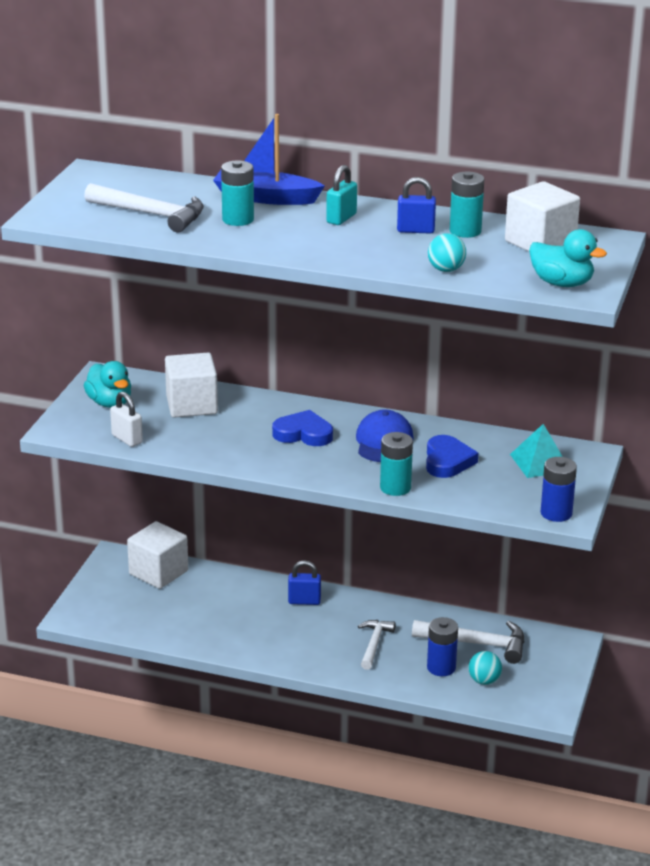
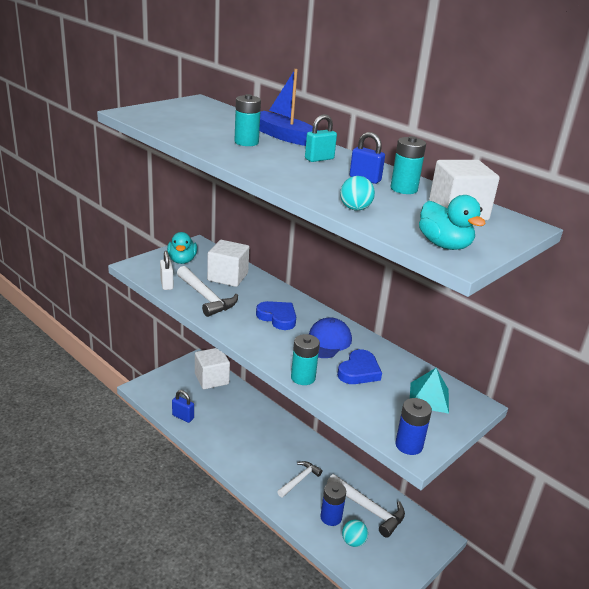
camera: 25 degrees right, 0 degrees up
white hammer [84,183,204,232] -> white hammer moved to [177,266,238,317]
blue padlock [288,560,321,605] -> blue padlock moved to [172,390,194,423]

